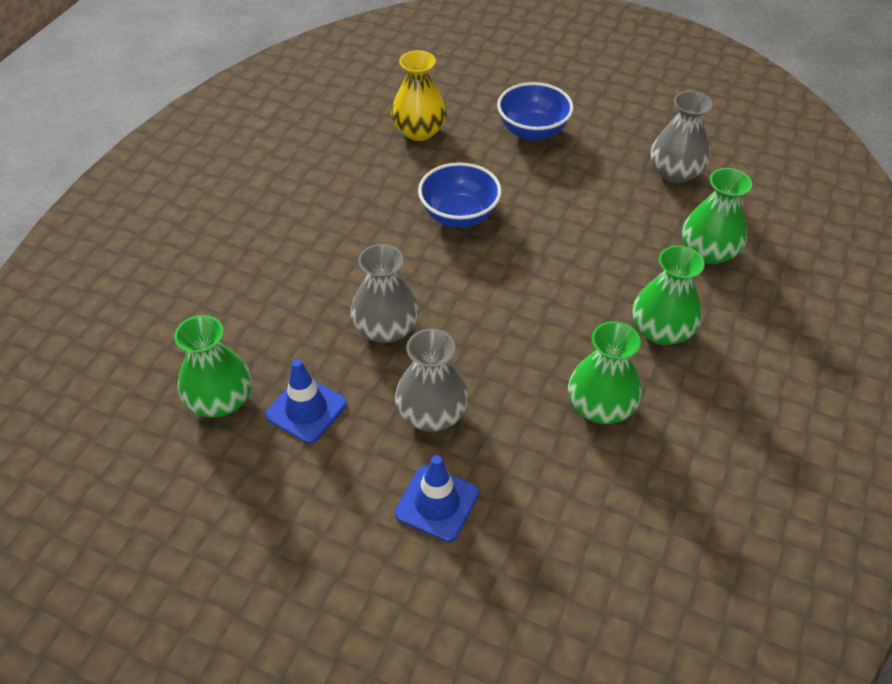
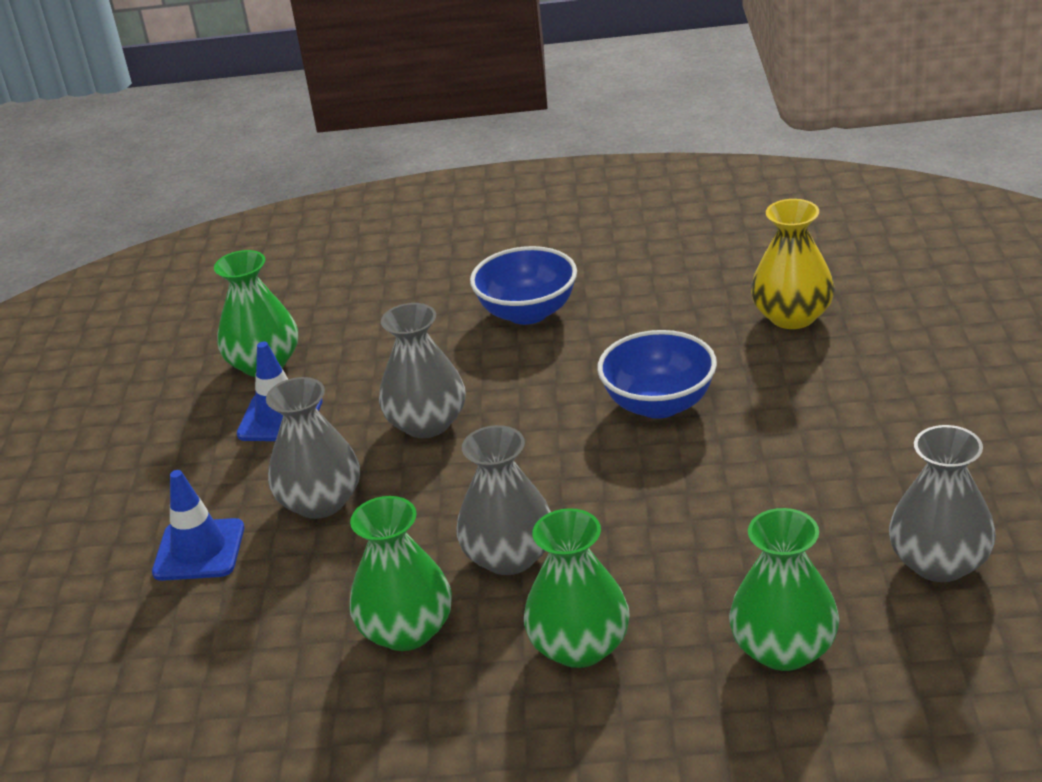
camera: 70 degrees right, 15 degrees down
blue bowl [497,82,573,141] -> blue bowl moved to [470,246,577,325]
none -> grey vase [456,425,551,575]

